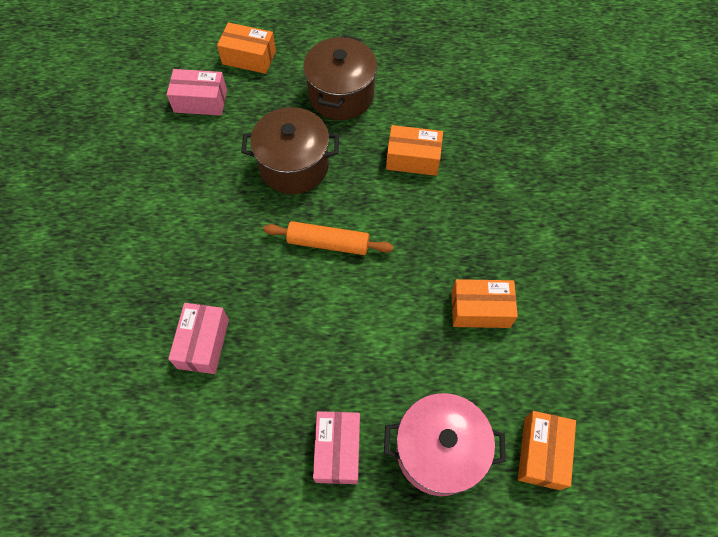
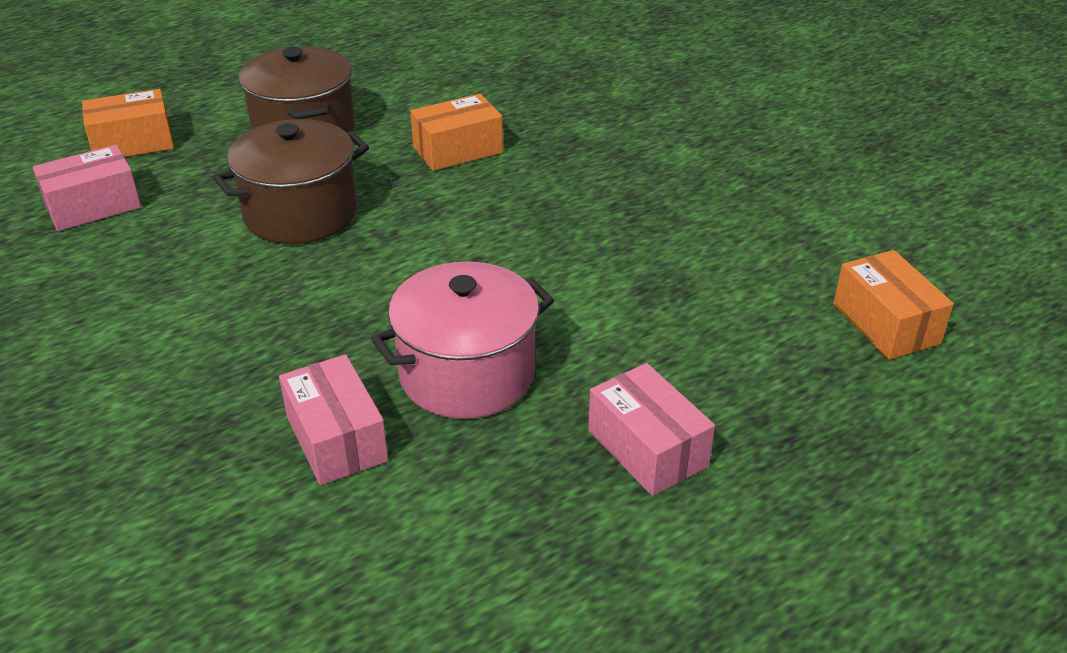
camera: 35 degrees left, 25 degrees down
orange rolling pin [263,221,393,255] -> none
pink pot [384,393,506,496] -> pink pot moved to [371,261,554,419]
orange box [451,279,518,328] -> none

